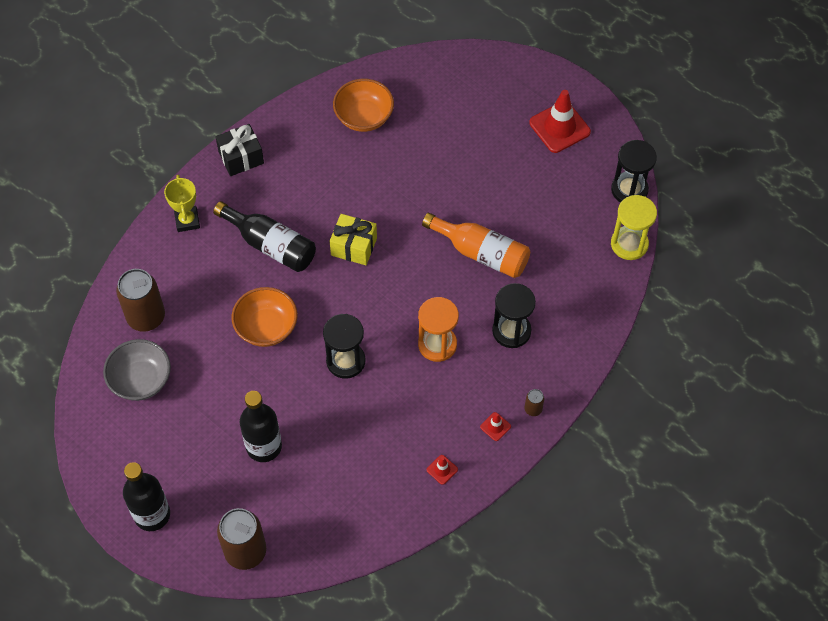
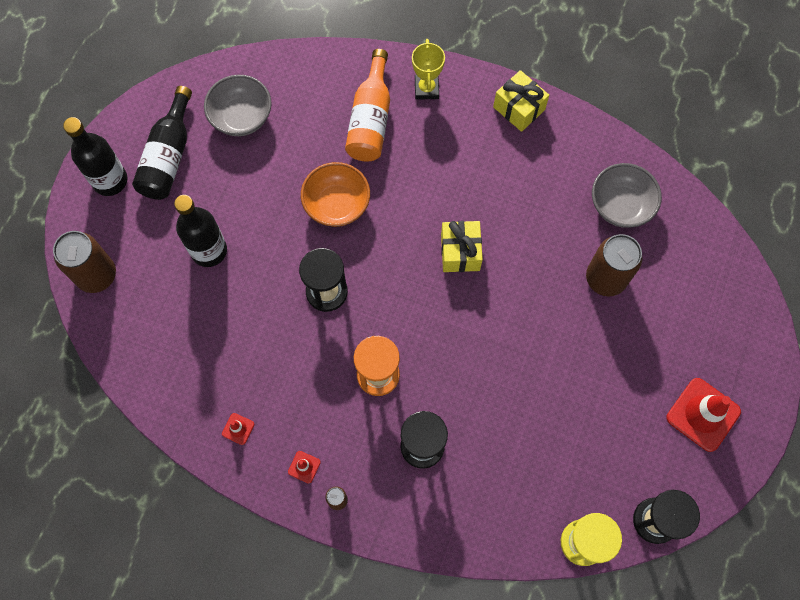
camera: 70 degrees right, 10 degrees up
brown can [116,269,165,332] -> brown can moved to [586,234,643,296]
yellow trophy [164,175,200,232] -> yellow trophy turned 60 degrees counterclockwise [412,39,445,100]
black bottle [213,201,316,272] -> black bottle moved to [132,86,192,200]
black gift [215,124,264,176] -> yellow gift [493,70,549,132]
orange bowl [333,79,394,132] -> grey bowl [592,163,662,228]
orange bottle [422,213,530,278] -> orange bottle moved to [345,49,390,162]

